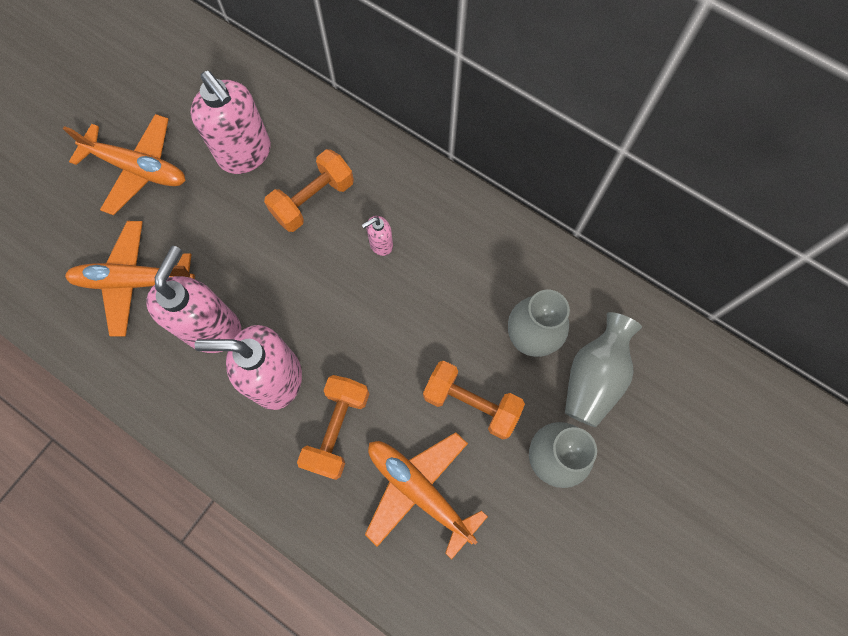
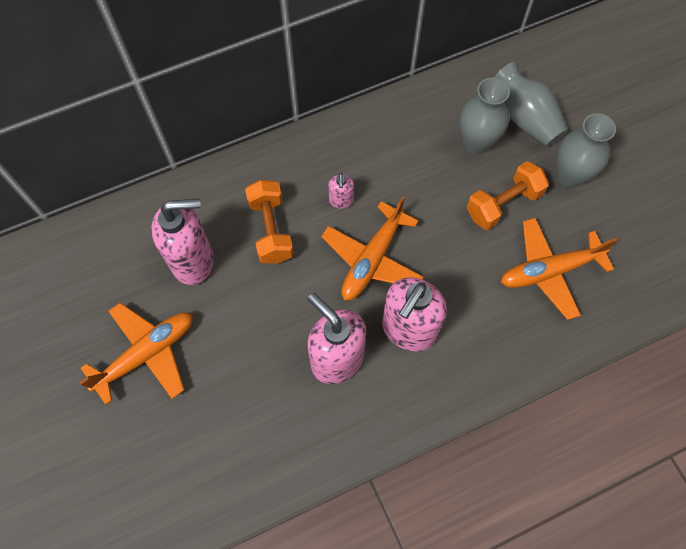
camera: 60 degrees left, 5 degrees down
orange plane [65,221,195,337] -> orange plane moved to [321,196,424,300]
orange dumbbell [297,375,369,480] -> none

